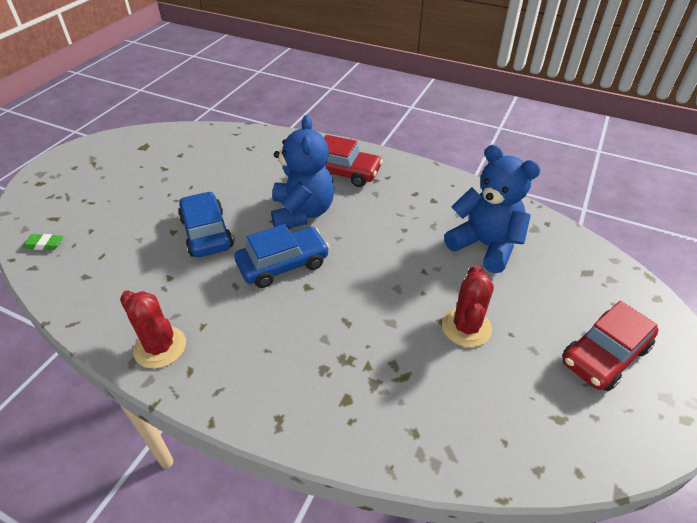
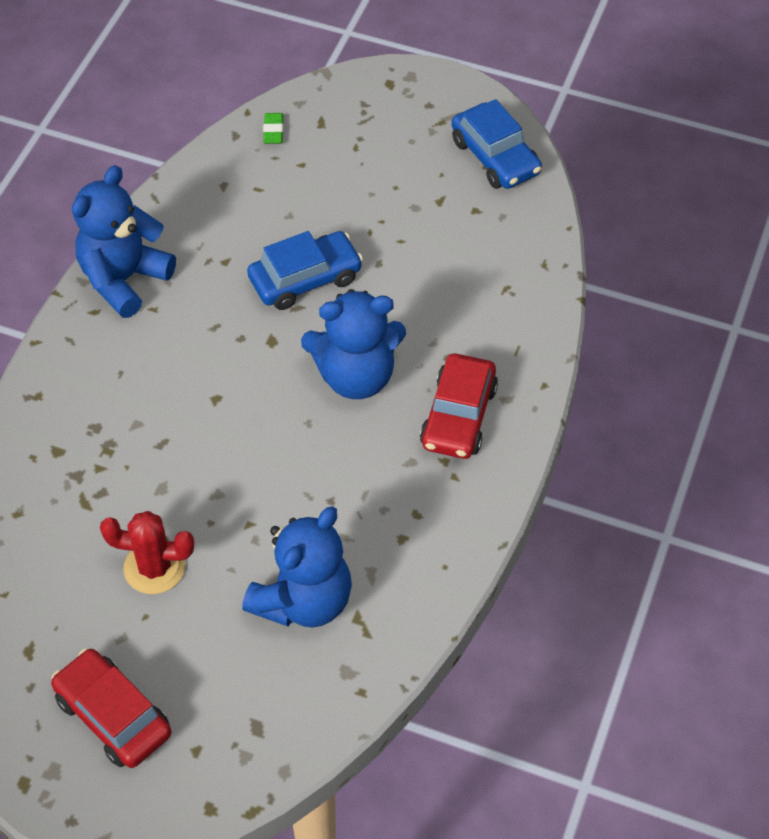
camera: 85 degrees right, 10 degrees up
red cactus [120,290,186,369] -> blue teddy bear [72,165,176,318]
blue car [234,224,329,288] -> blue car moved to [452,99,542,189]

